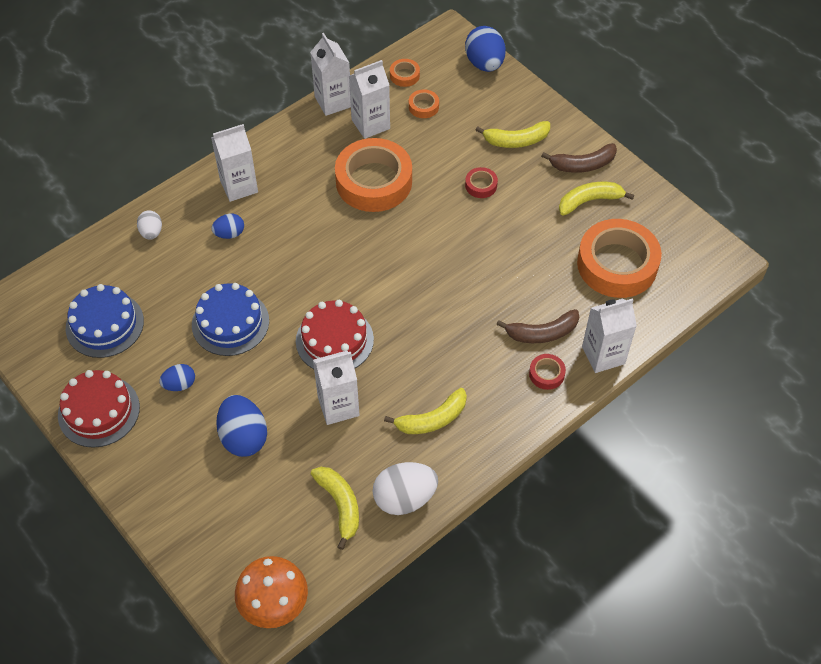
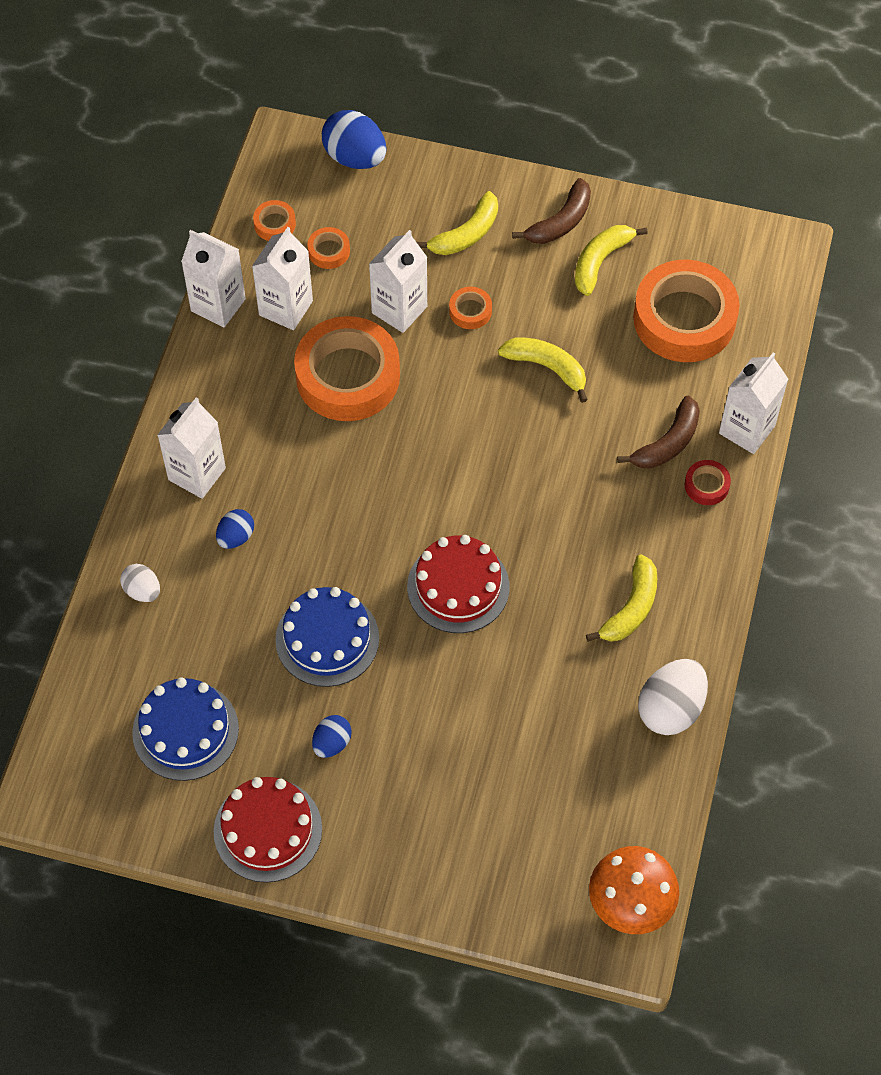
camera: 35 degrees left, 5 degrees up
blue egg [216,395,267,457] -> none
yellow banana [311,467,359,550] -> yellow banana moved to [498,338,588,403]
white carton [313,351,360,425] -> white carton moved to [369,230,427,333]
red tape [465,167,498,198] -> orange tape [449,287,492,329]

